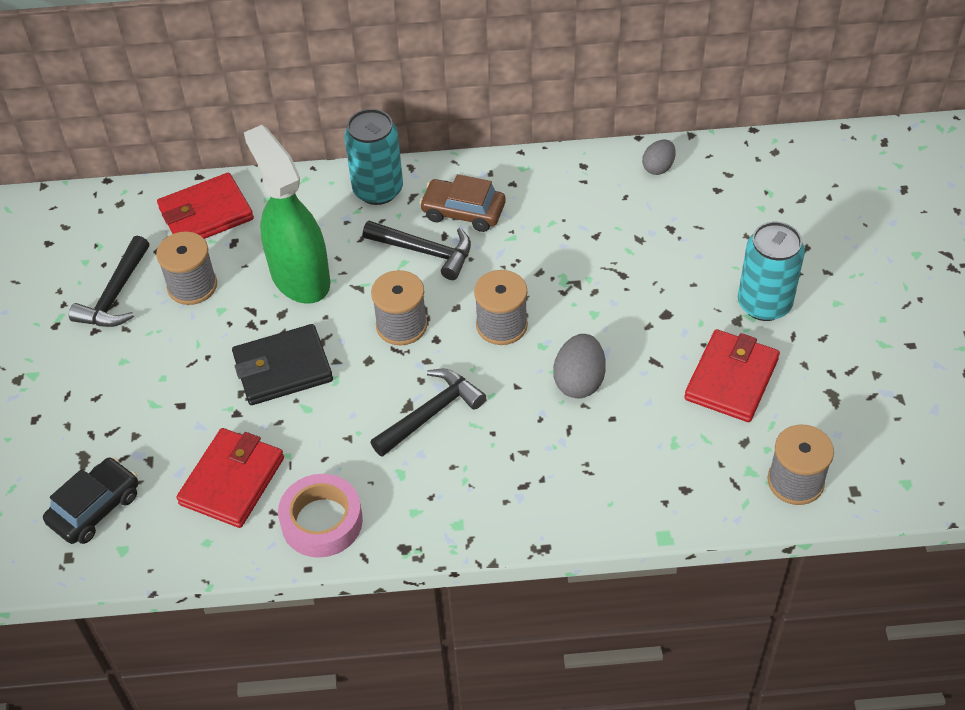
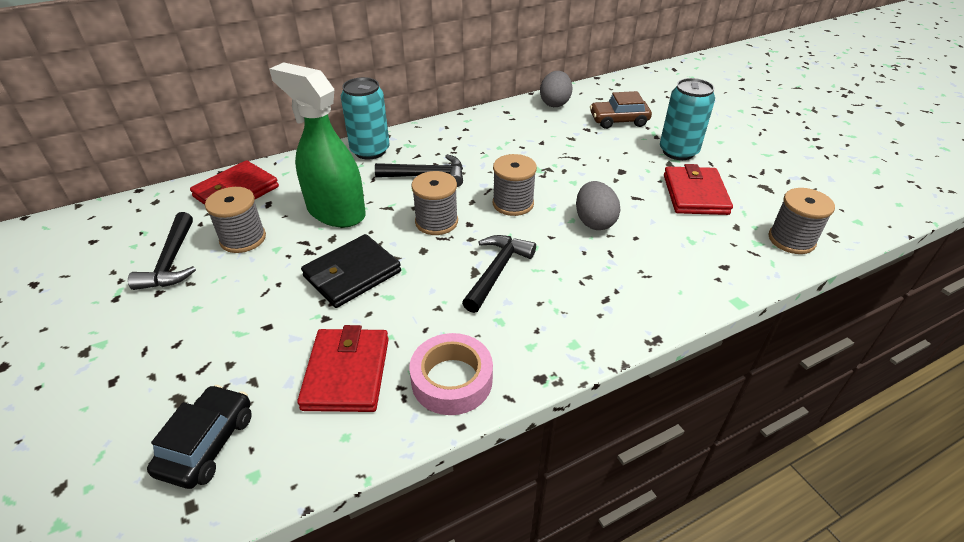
camera: 25 degrees left, 10 degrees down
brown car [419,174,506,232] -> brown car moved to [590,91,652,129]
grey egg [642,140,676,175] -> grey egg [540,71,573,107], size x1.52

